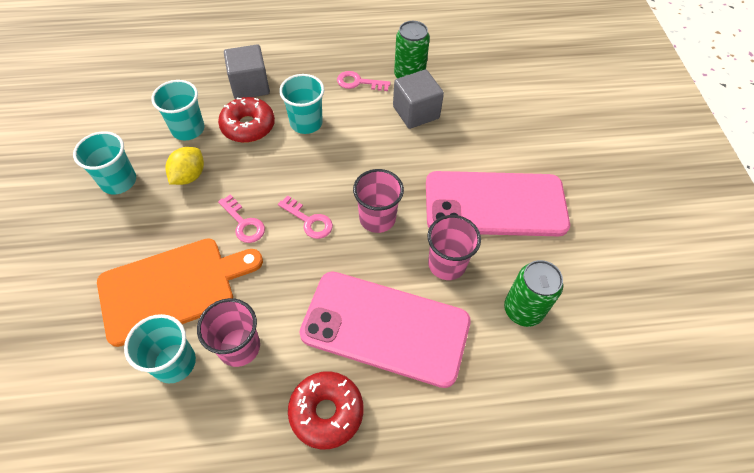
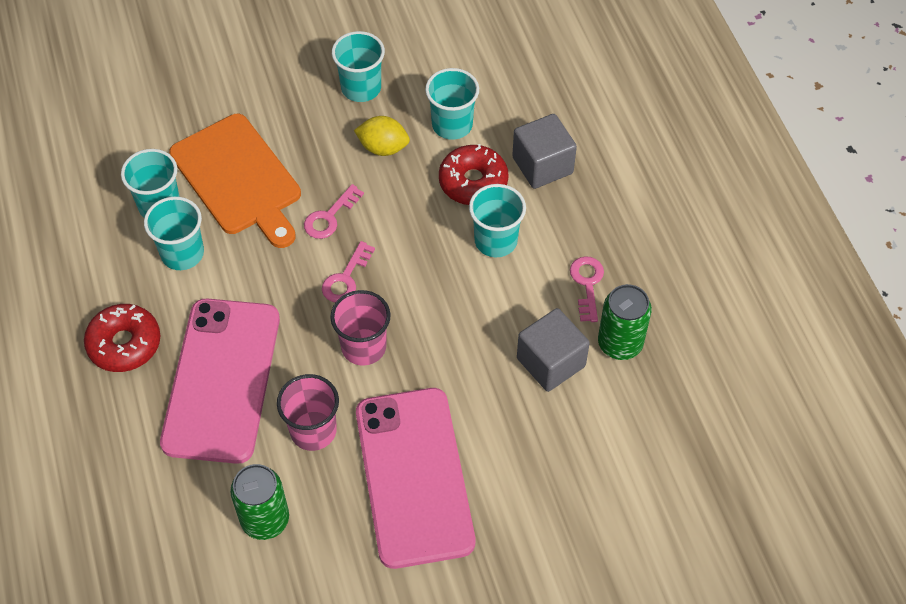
camera: 80 degrees right, 0 degrees up
pink cup [197,298,260,367] -> turquoise cup [144,196,204,270]

